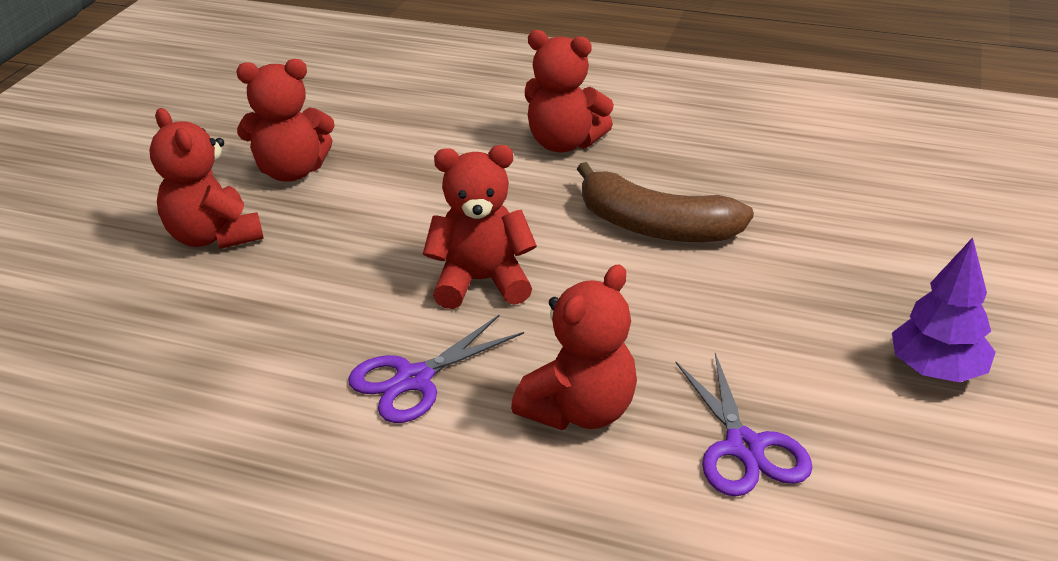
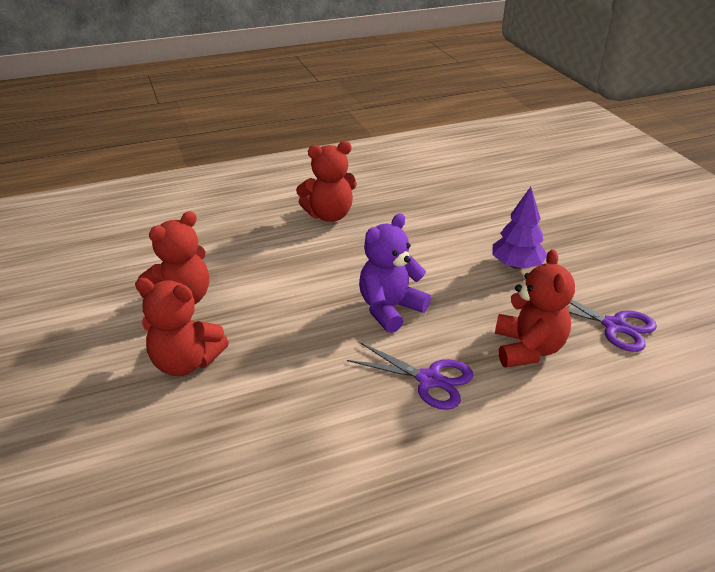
camera: 40 degrees left, 0 degrees up
purple scissors [348,315,524,423] -> purple scissors turned 75 degrees counterclockwise [347,342,473,410]
red teddy bear [423,145,537,309] -> purple teddy bear [359,213,431,333]
brown banana [577,162,754,242] -> none
purple tree [892,237,996,382] -> purple tree moved to [492,187,547,269]

